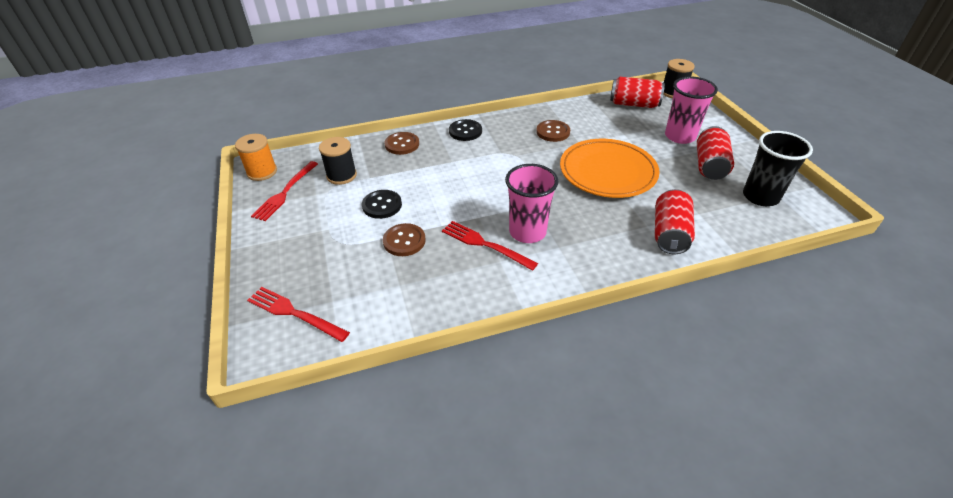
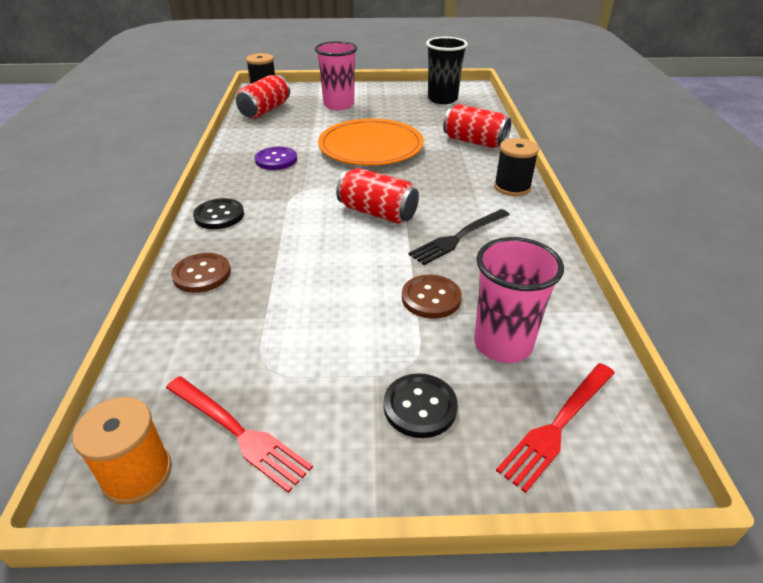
camera: 75 degrees left, 5 degrees down
black spool [319,137,357,185] -> black spool moved to [494,138,539,196]
black button [362,190,402,219] -> black button moved to [384,373,458,438]
red fork [442,221,538,271] -> black fork [408,209,510,265]
pink cup [505,164,559,243] -> pink cup moved to [474,237,564,363]
brown button [536,120,570,142] -> purple button [255,147,297,170]
red can [697,126,734,180] -> red can moved to [336,168,419,224]

